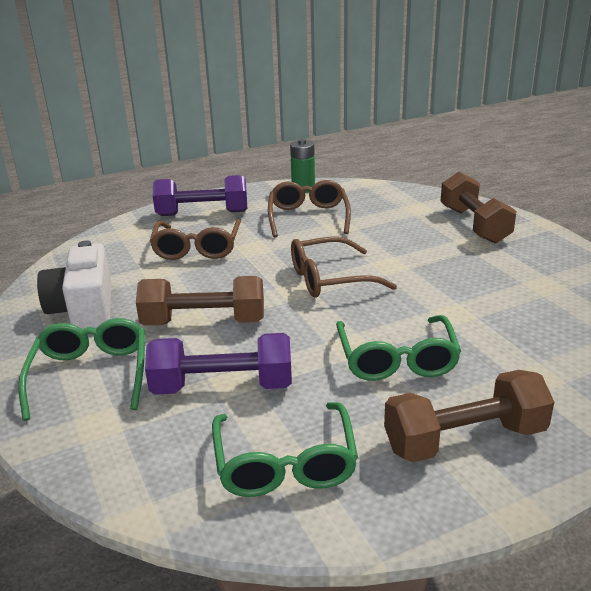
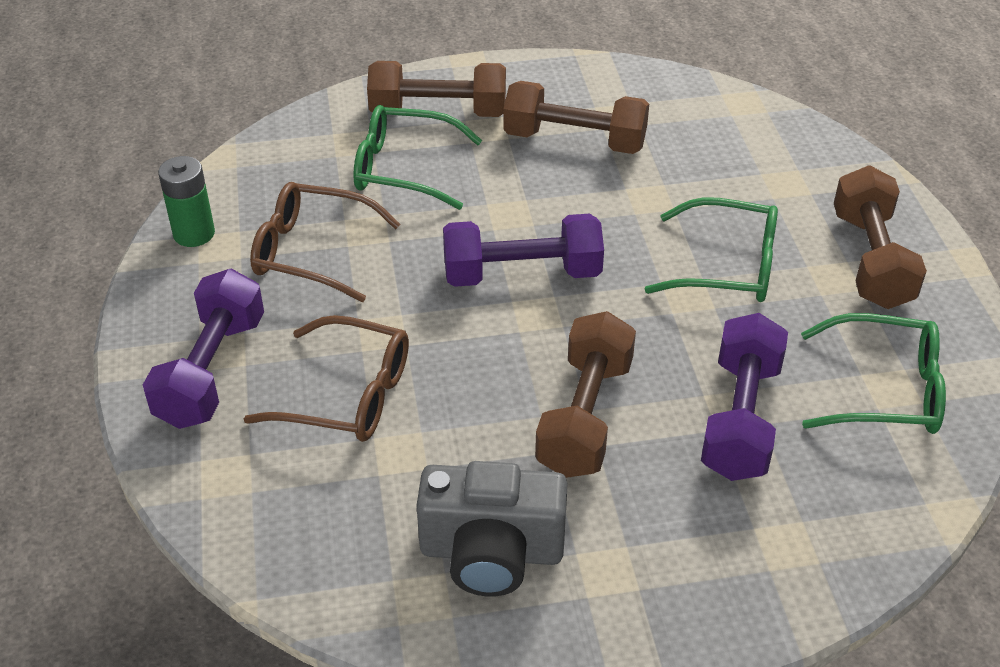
camera: 75 degrees left, 15 degrees up
green glasses [18,318,145,421] -> green glasses moved to [353,105,482,210]
white camera [37,240,112,330] -> grey camera [417,461,568,597]
brown glasses [291,237,397,298] -> purple dumbbell [443,214,604,287]
none -> brown dumbbell [503,81,649,154]

